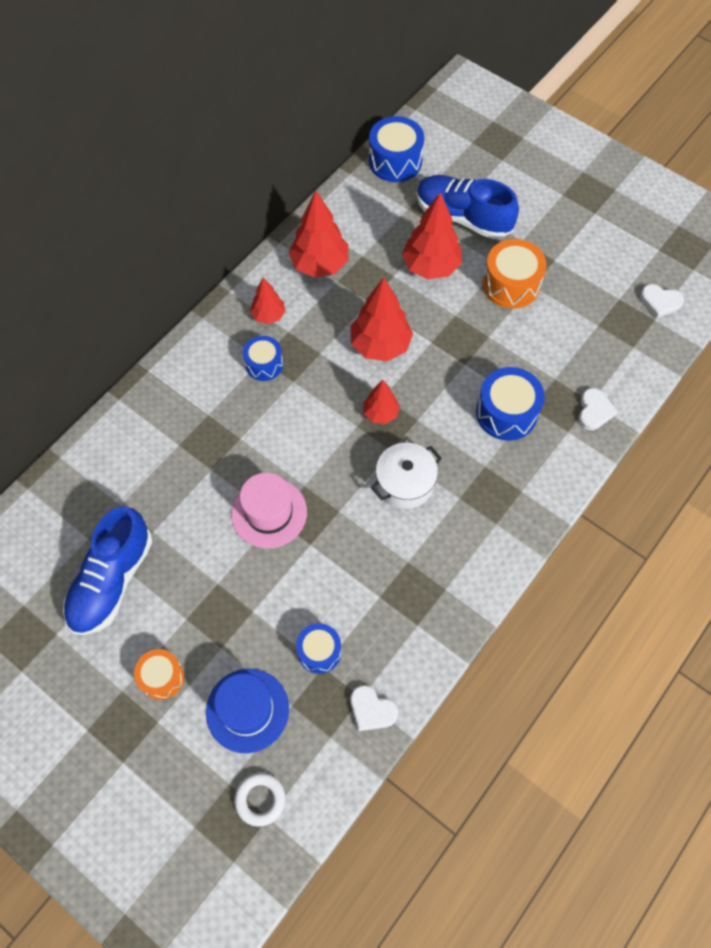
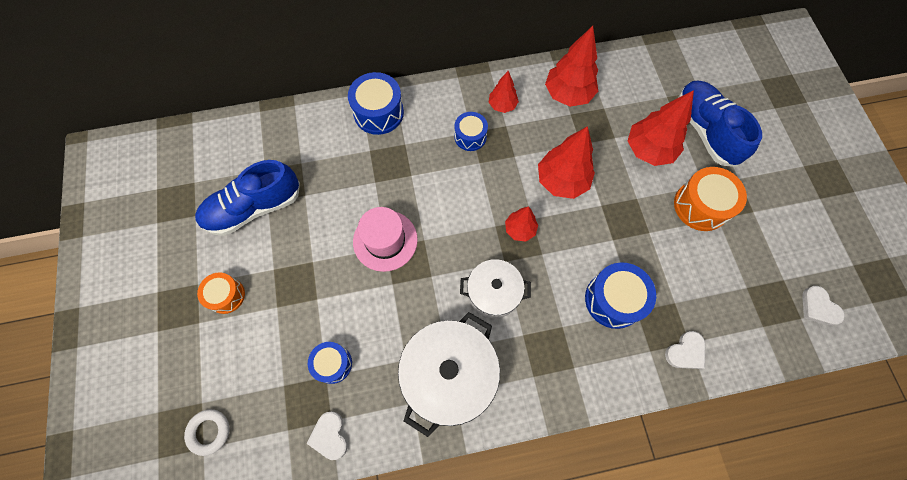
camera: 40 degrees right, 5 degrees up
blue hat [206,669,289,753] -> none
blue drum [369,116,424,182] -> blue drum moved to [348,72,404,135]
none -> white pot [398,312,500,437]

